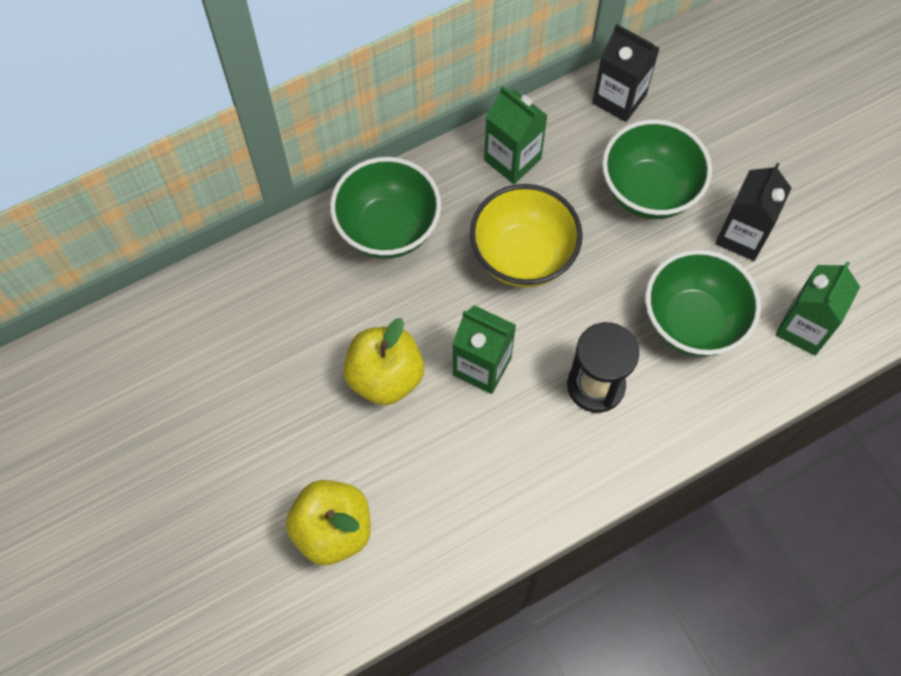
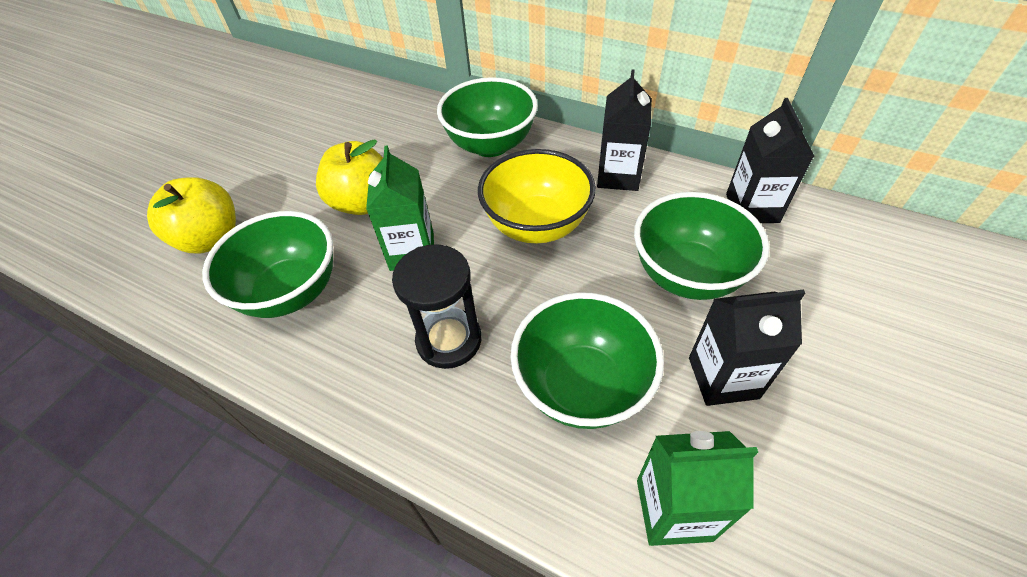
camera: 60 degrees right, 15 degrees down
green carton [484,86,548,184] -> black carton [597,69,652,191]
none -> green bowl [202,211,333,318]

